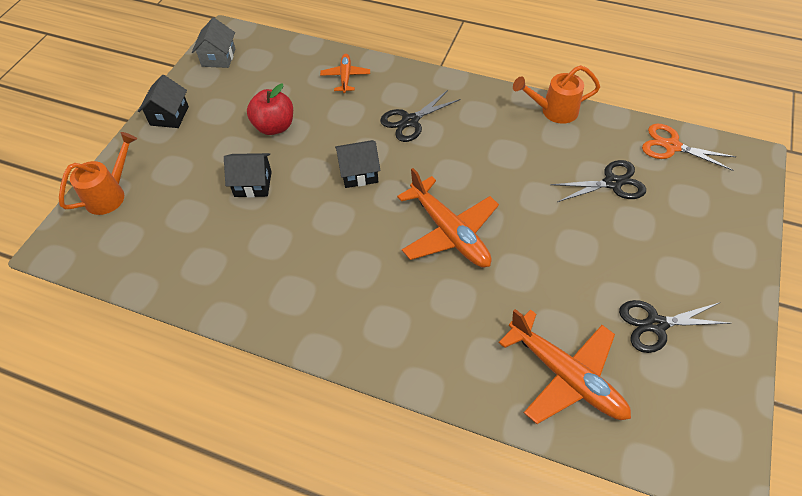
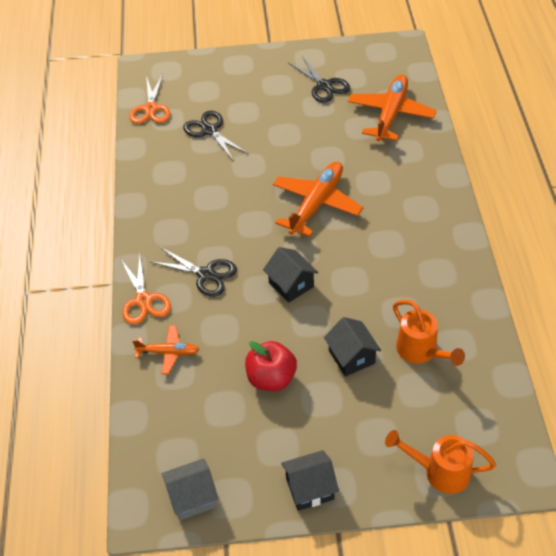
camera: 115 degrees left, 5 degrees down
orange plane [320,54,370,93] -> orange plane turned 150 degrees counterclockwise [132,325,200,374]
orange watering can [513,65,600,124] -> orange watering can moved to [393,300,465,366]
none -> orange scissors [120,254,171,325]

